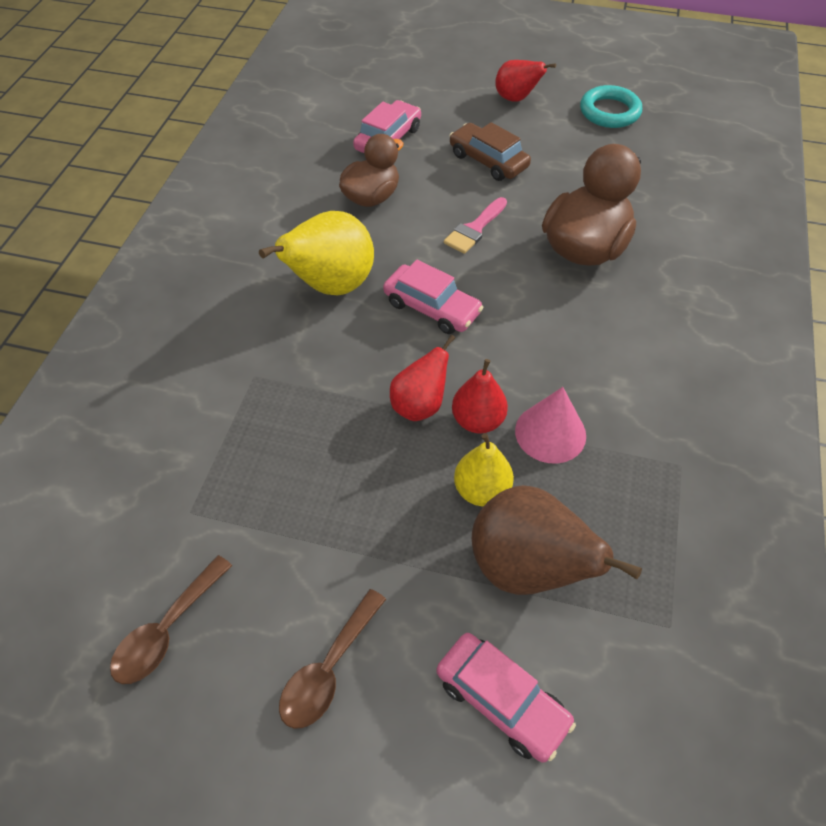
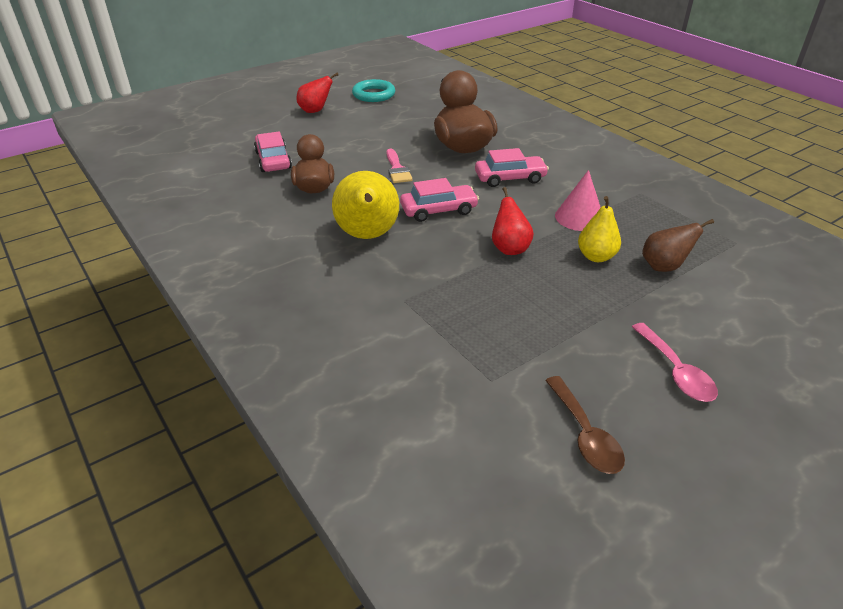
camera: 50 degrees left, 15 degrees down
brown spoon [279,589,386,729] -> pink spoon [632,323,718,402]
pink car [437,633,576,763] -> pink car moved to [475,148,549,187]
brown car [449,122,531,181] -> none
red pear [452,359,508,433] -> none
brown pear [472,485,642,595] -> brown pear [642,219,714,272], size x0.60

